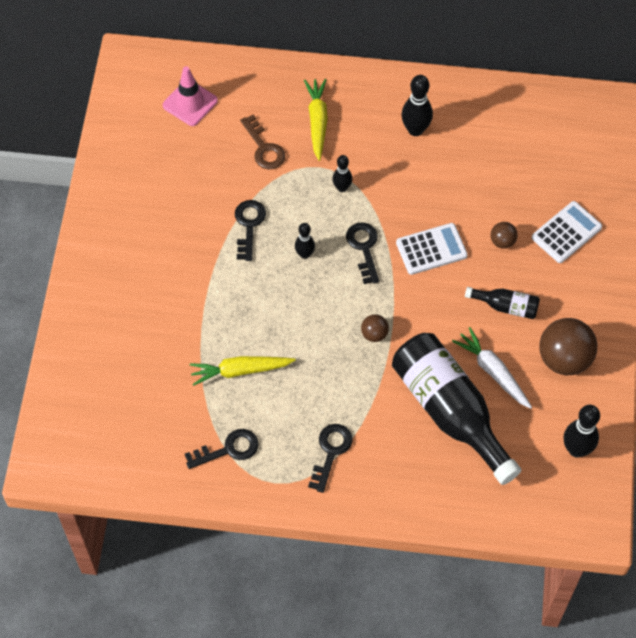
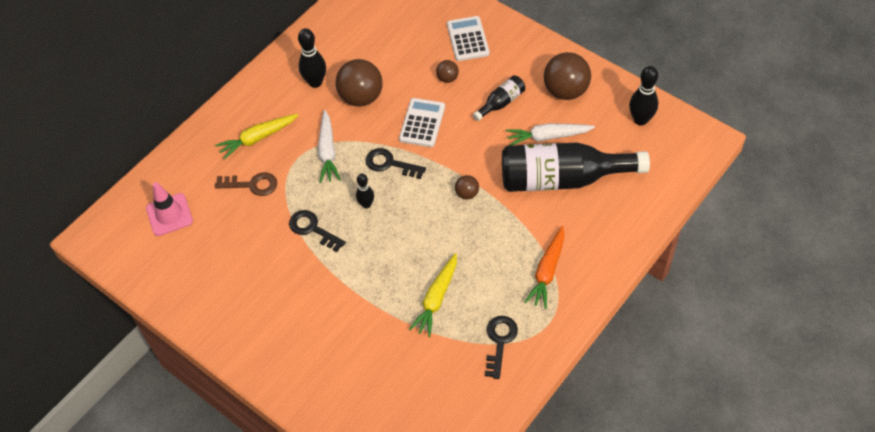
camera: 55 degrees left, 5 degrees down
yellow carrot [304,79,328,161] -> yellow carrot turned 60 degrees counterclockwise [215,114,298,160]
black key [308,424,353,493] -> orange carrot [524,226,565,309]
black bowling pin [332,155,352,192] -> white carrot [318,110,341,183]
none -> brown ball [336,59,383,107]

